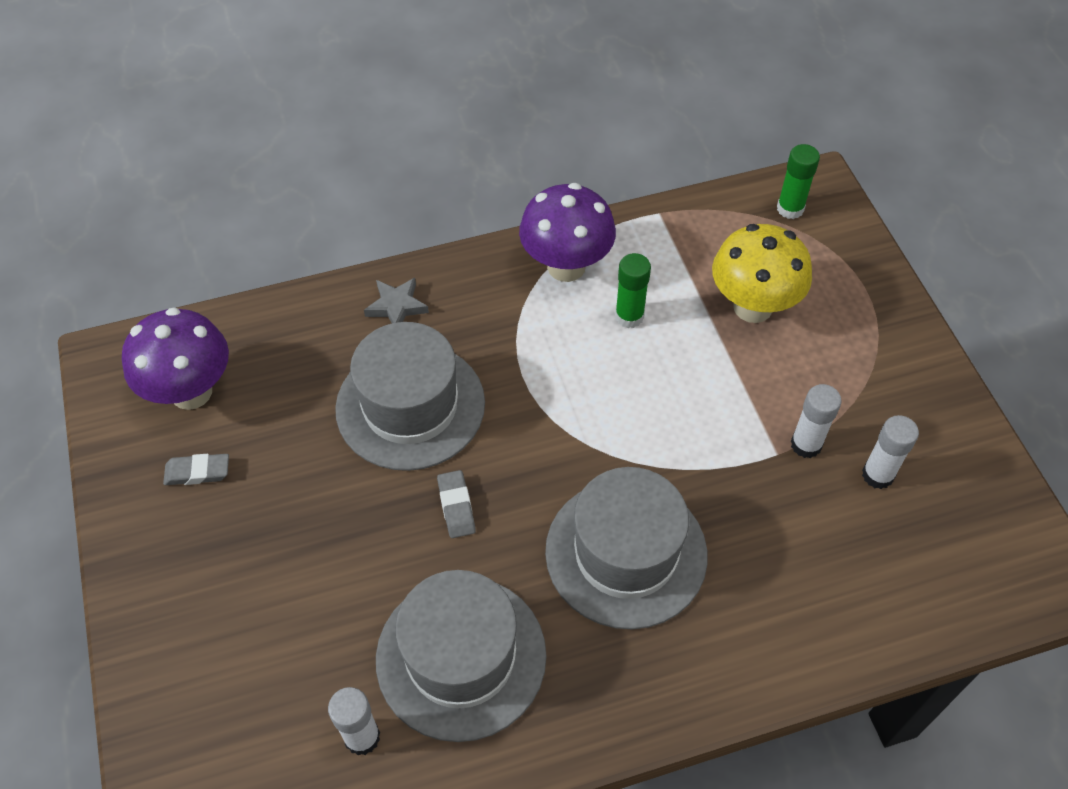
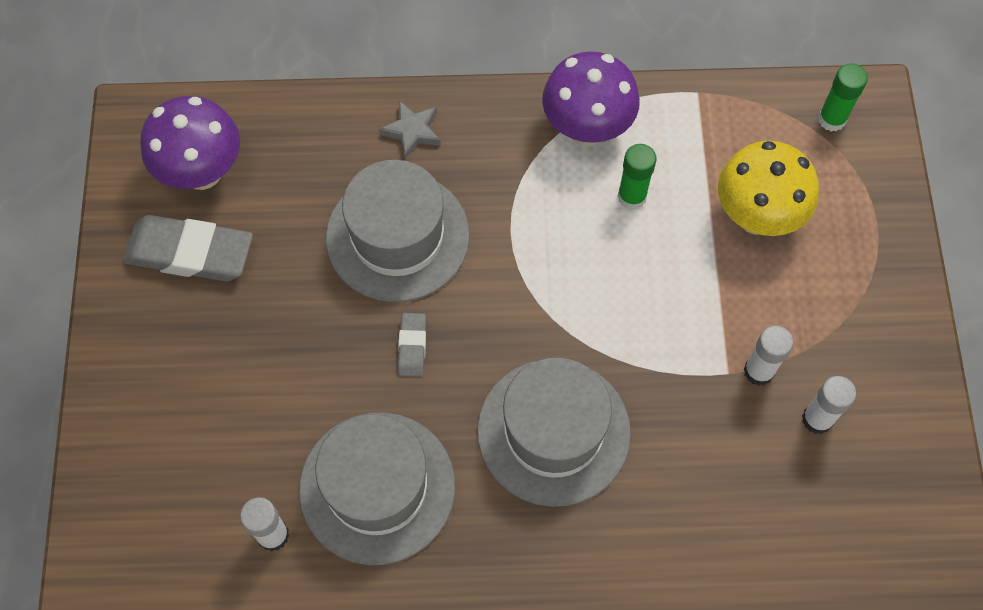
camera: 15 degrees right, 10 degrees up
grey eraser [163,454,229,485] -> grey eraser [123,215,253,281], size x2.05

